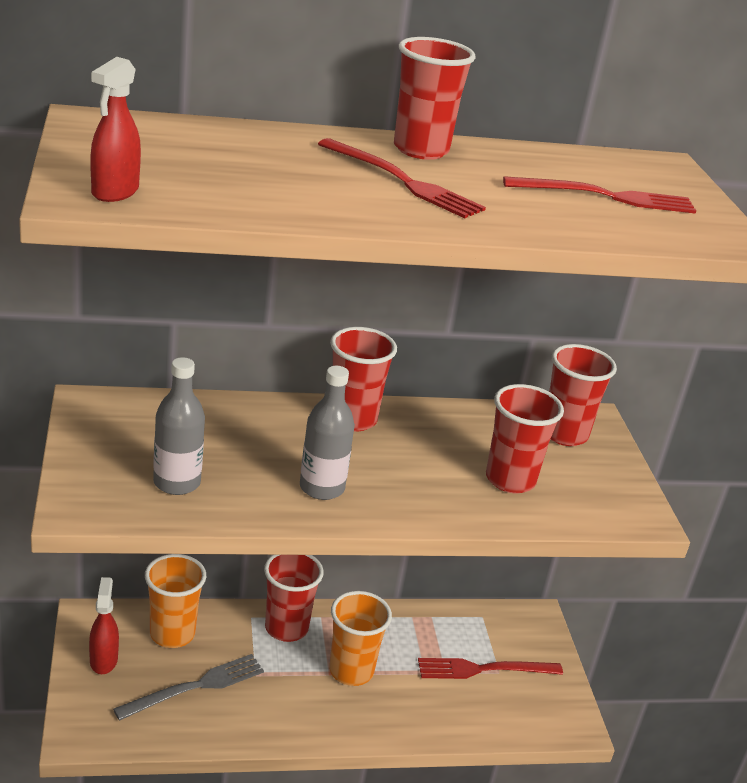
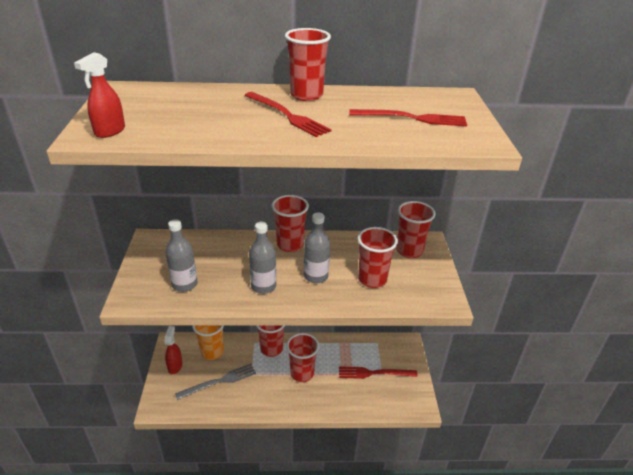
camera: 10 degrees right, 5 degrees up
orange cup [329,591,392,686] -> red cup [286,333,319,382]
none -> grey bottle [304,213,330,283]

